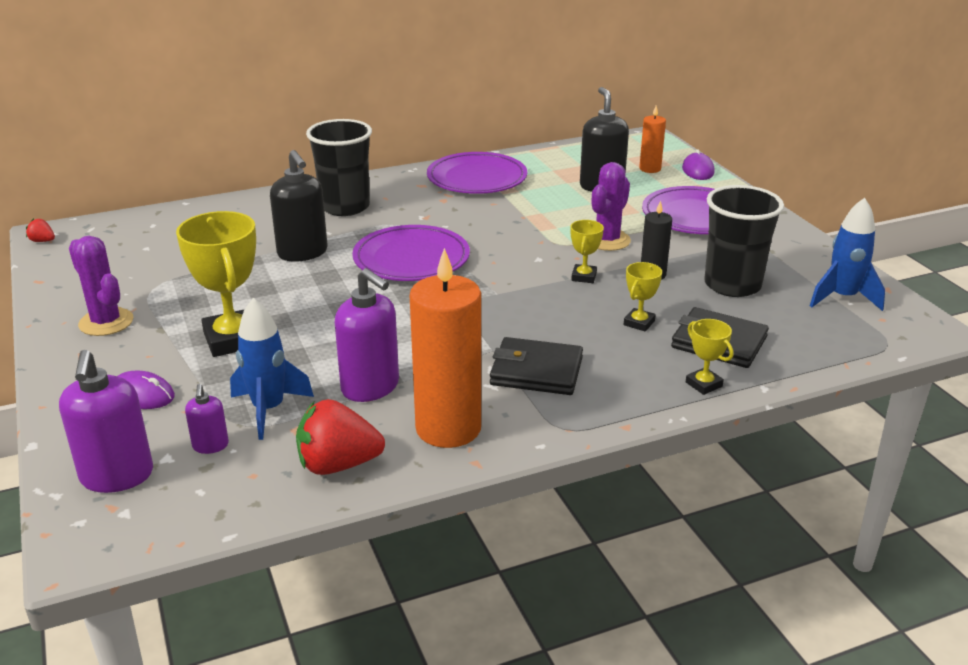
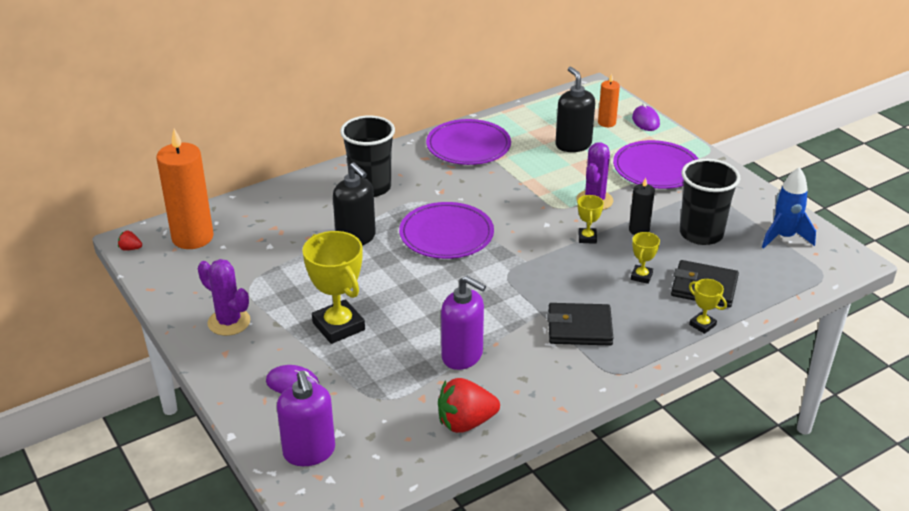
camera: 10 degrees left, 5 degrees up
purple soap dispenser [185,384,229,454] -> none
blue rocket [230,298,314,440] -> none
orange candle [410,248,481,448] -> orange candle moved to [156,129,213,249]

